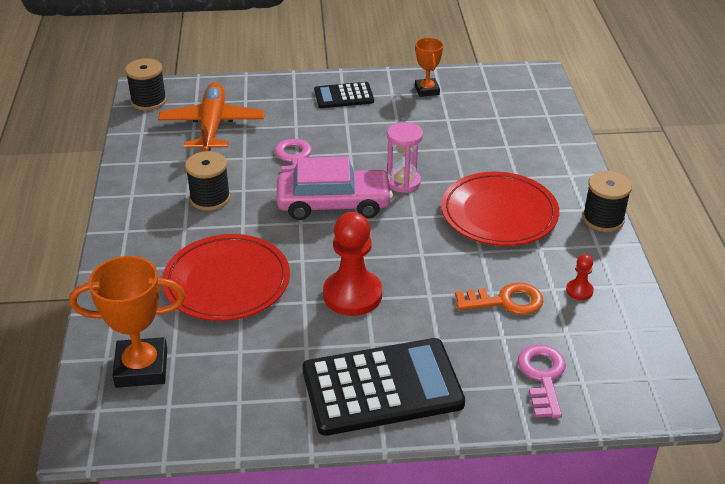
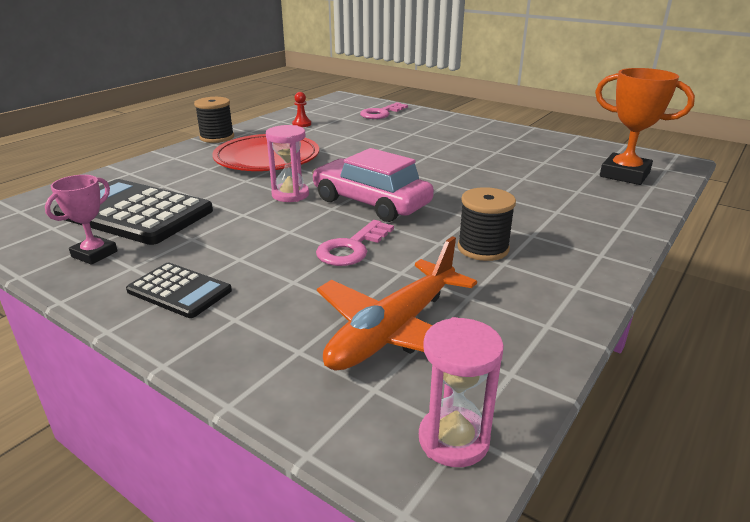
camera: 140 degrees left, 10 degrees down
black spool [125,58,167,111] -> pink hourglass [419,317,504,467]
red plate [162,234,290,321] -> none
black calculator [302,338,465,436] -> black calculator moved to [53,179,213,245]
red pawn [323,212,382,316] -> none
orange trophy [415,38,443,97] -> pink trophy [45,175,118,265]
orange key [455,282,543,315] -> none

